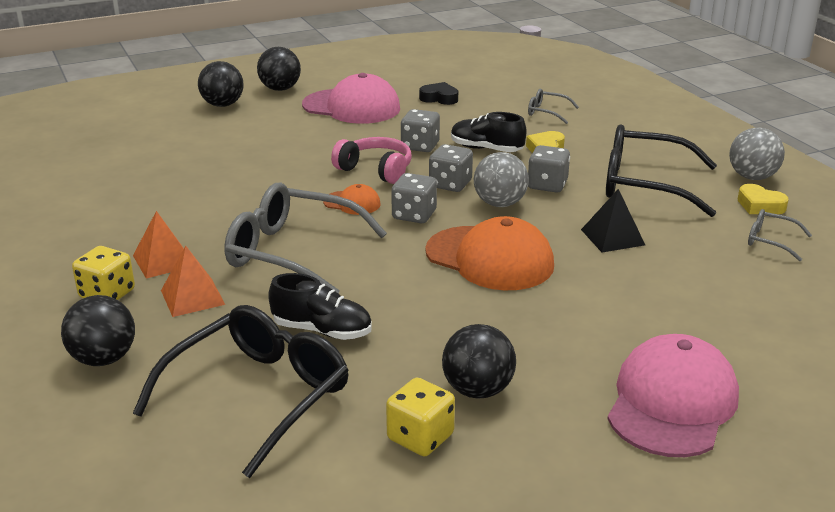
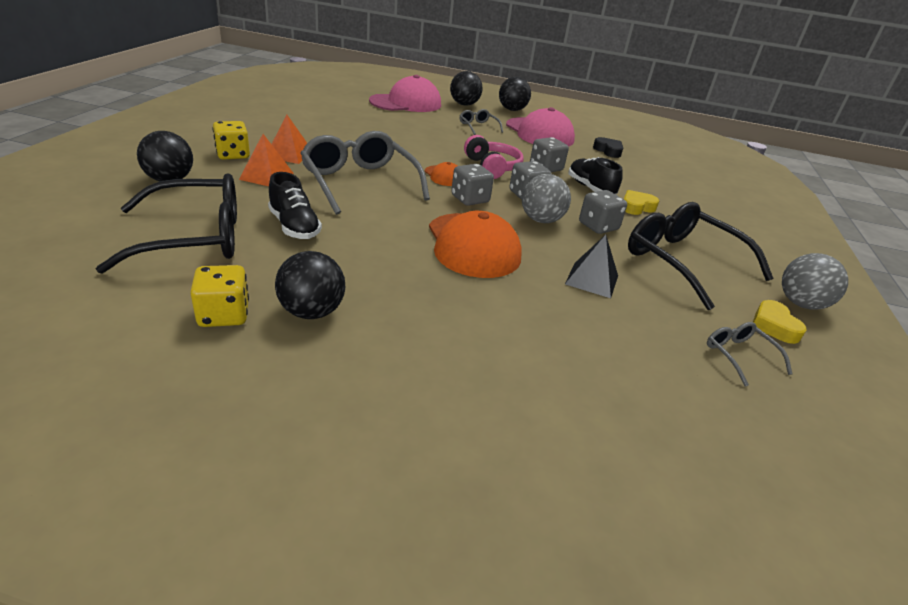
camera: 35 degrees right, 5 degrees up
grey glasses [528,89,579,124] -> grey glasses moved to [460,109,503,135]
pink cap [607,334,739,457] -> pink cap moved to [369,75,441,112]

